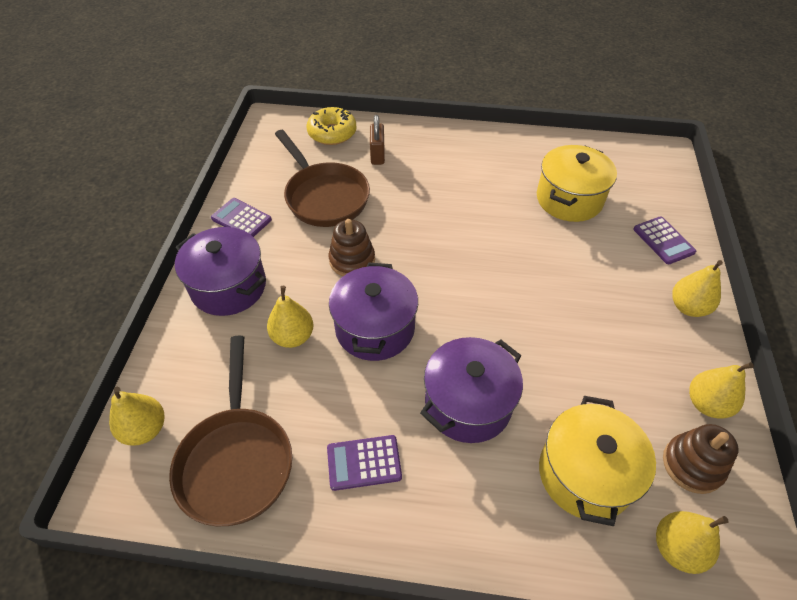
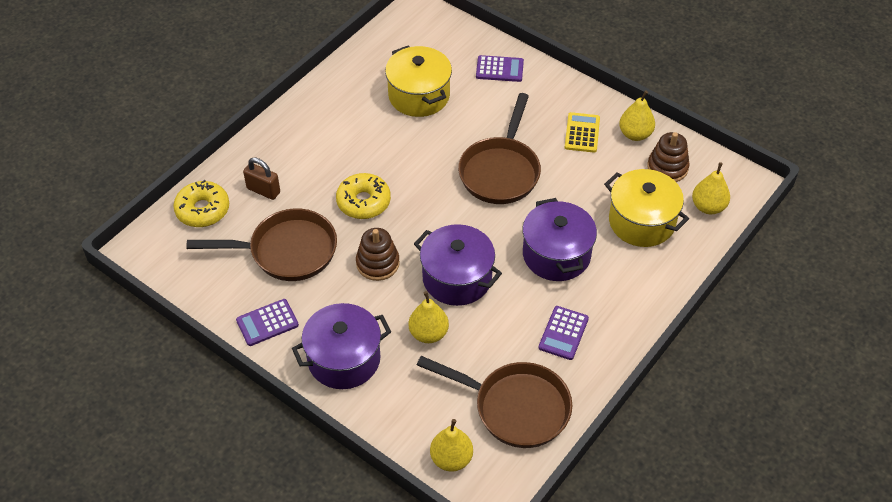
camera: 60 degrees left, 0 degrees up
yellow pear [672,260,723,317] -> none
none -> yellow donut [336,173,391,219]
none -> brown pan [458,93,541,204]
none -> yellow calculator [565,112,600,153]

